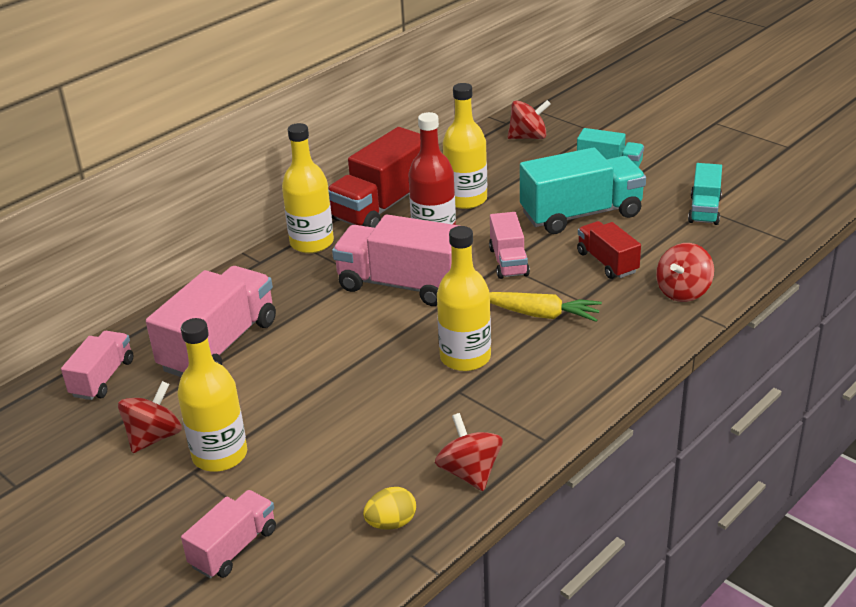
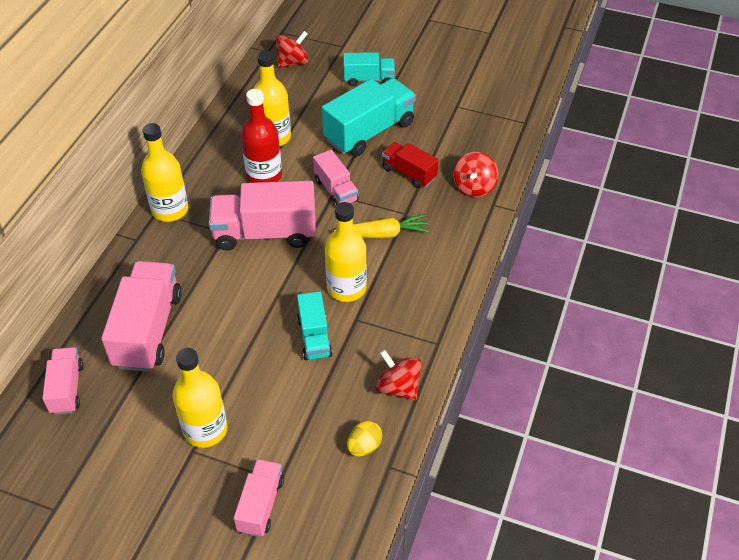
camera: 25 degrees left, 15 degrees up
red spinning top [118,381,182,453] -> none
red truck [328,127,421,228] -> none
turquoise truck [688,163,722,225] -> turquoise truck moved to [297,291,332,360]

